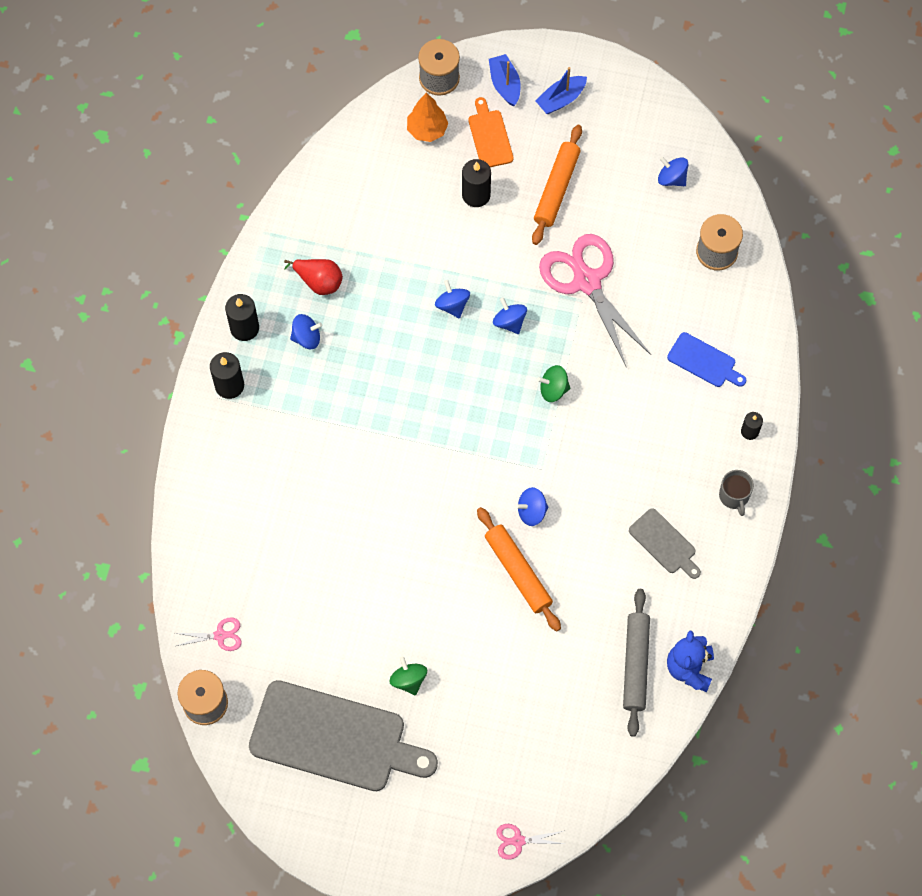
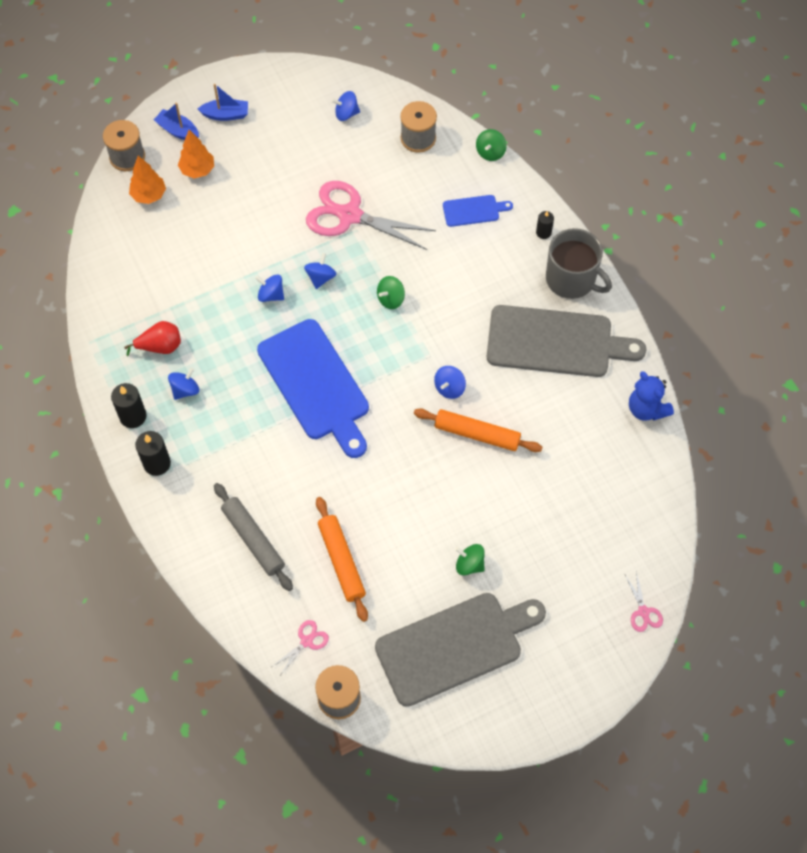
camera: 40 degrees left, 5 degrees down
black candle [462,159,491,207] -> none
orange cutting board [468,97,514,167] -> orange tree [178,130,214,178]
blue spinning top [493,297,527,334] -> blue spinning top turned 90 degrees clockwise [304,253,337,289]
pink scissors [496,824,564,860] -> pink scissors turned 60 degrees counterclockwise [625,571,663,632]
orange rolling pin [532,125,582,245] -> orange rolling pin moved to [316,497,368,622]
blue boat [536,67,587,114] -> blue boat turned 105 degrees counterclockwise [198,84,248,121]
grey rolling pin [623,589,650,737] -> grey rolling pin moved to [214,483,293,591]
grey cutting board [629,508,701,579] -> grey cutting board [486,305,647,377], size x2.16
grey mug [719,470,754,516] -> grey mug [546,228,612,299], size x1.92
none -> blue cutting board [257,319,369,458]
none -> green spinning top [476,129,507,161]

